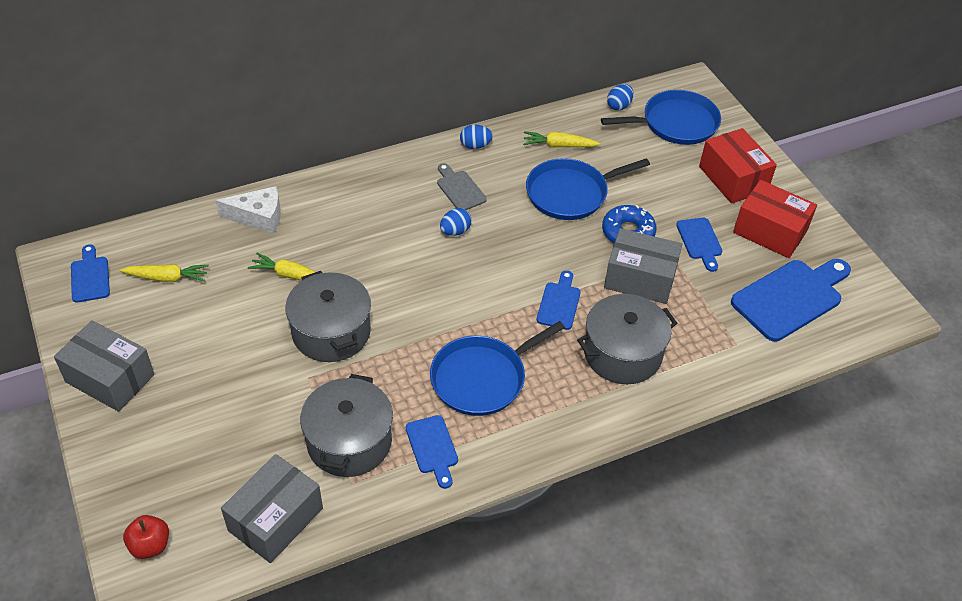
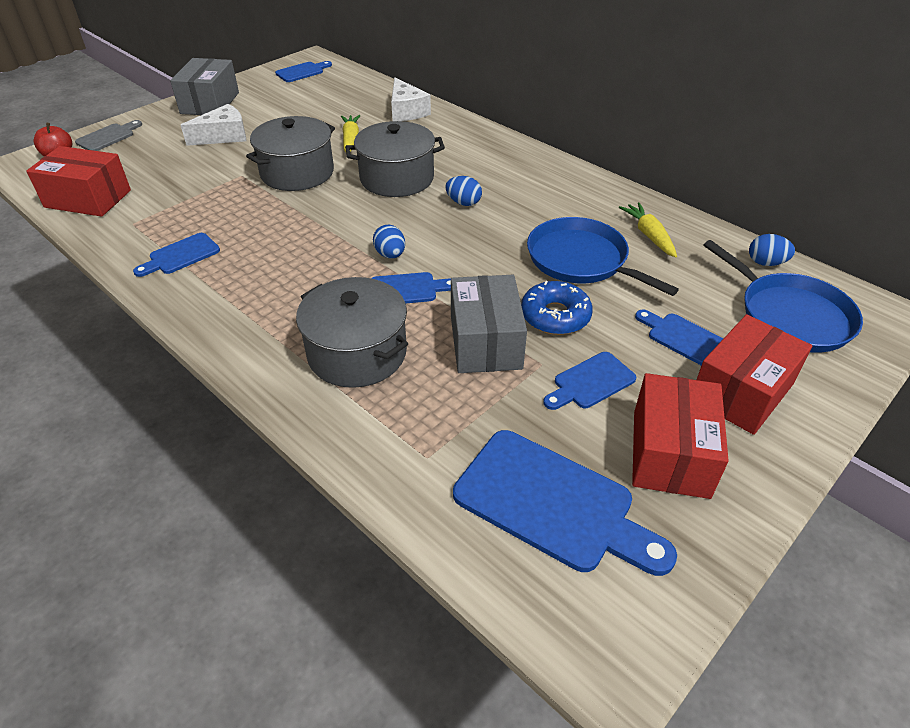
camera: 70 degrees right, 5 degrees down
yellow carrot [120,264,209,282] -> none
grey box [221,454,323,563] -> red box [26,146,131,217]
grey pot [300,374,393,477] -> grey pot moved to [345,121,445,197]
blue pan [430,321,565,416] -> none
grey cutting board [437,163,487,210] -> grey cutting board moved to [75,120,142,151]
blue egg [460,124,493,149] -> blue egg moved to [373,225,405,258]
none -> white cheese [181,104,246,146]
none -> blue cutting board [635,309,724,365]

